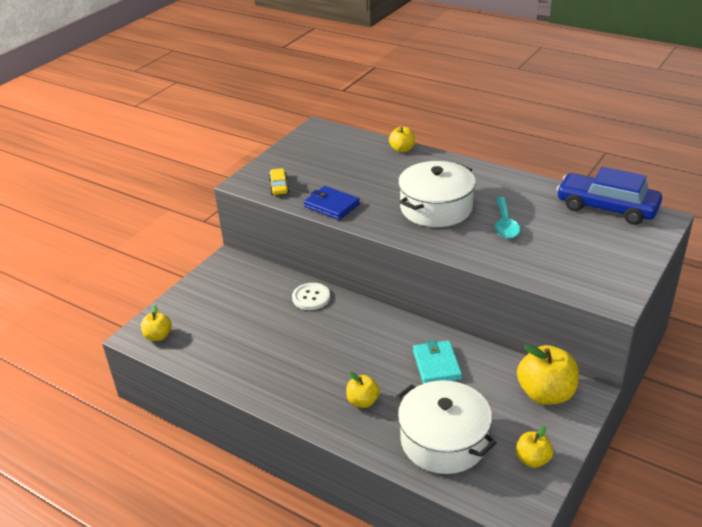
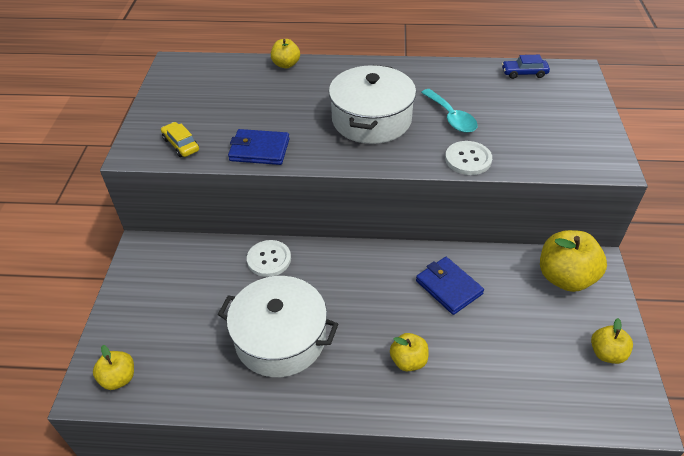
camera: 30 degrees left, 10 degrees up
white pot [396,380,497,474] -> white pot moved to [218,276,338,377]
turquoise wallet [413,340,462,384] -> blue wallet [416,257,484,315]
blue car [556,167,662,225] -> blue car [502,55,550,79], size x0.46
none -> white button [445,141,492,175]

